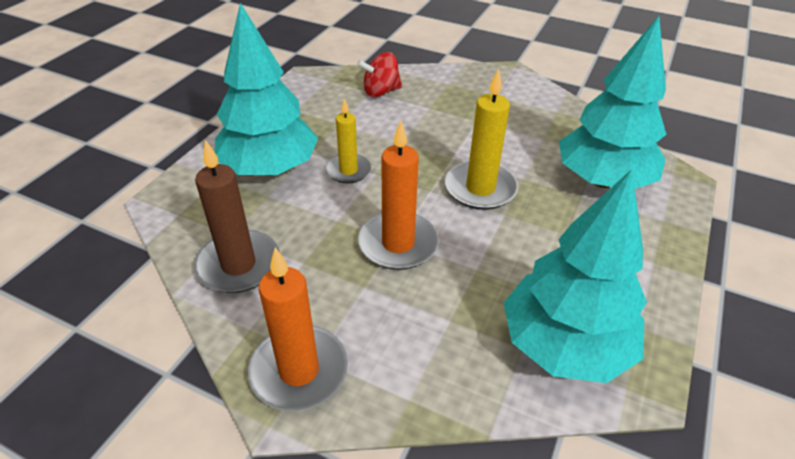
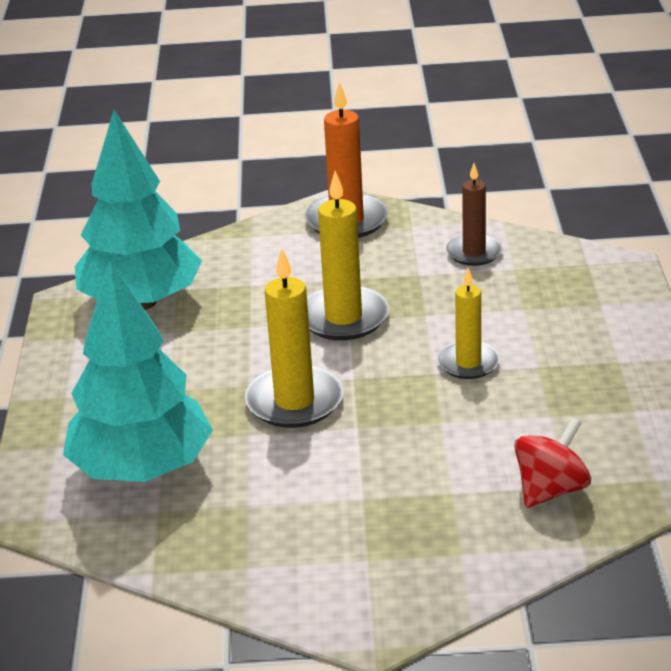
camera: 155 degrees right, 10 degrees down
brown candle [194,140,280,293] -> brown candle [446,163,502,266], size x0.65
turquoise tree [215,3,318,176] -> none
orange candle [358,121,439,270] -> yellow candle [307,171,389,340]

